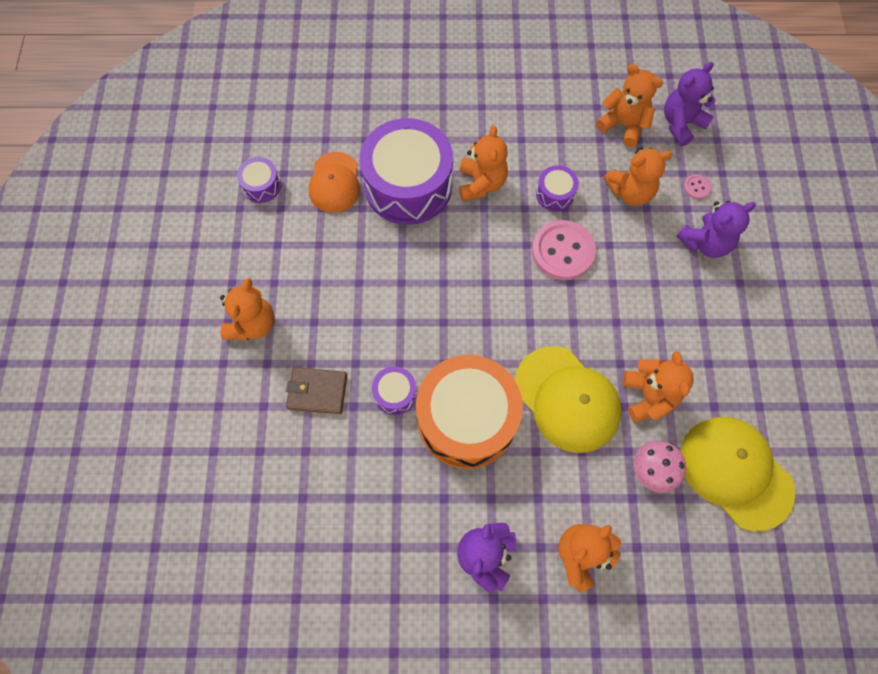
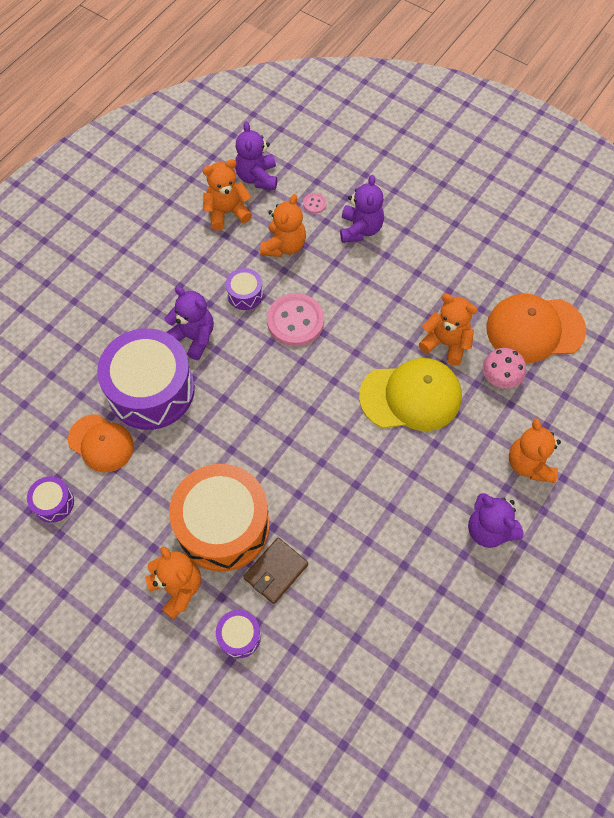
camera: 55 degrees left, 5 degrees down
purple drum [372,366,417,415] -> purple drum moved to [216,610,261,658]
orange drum [416,355,523,469] -> orange drum moved to [169,464,270,572]
orange teddy bear [459,125,508,201] -> purple teddy bear [165,287,214,360]
yellow cap [681,417,795,531] -> orange cap [486,294,586,363]

